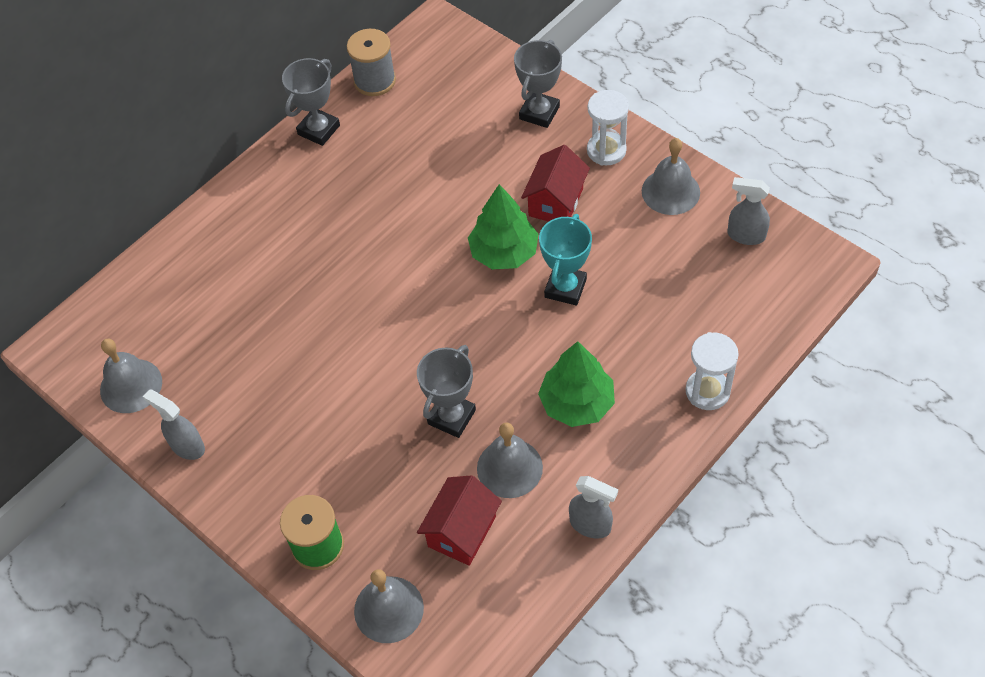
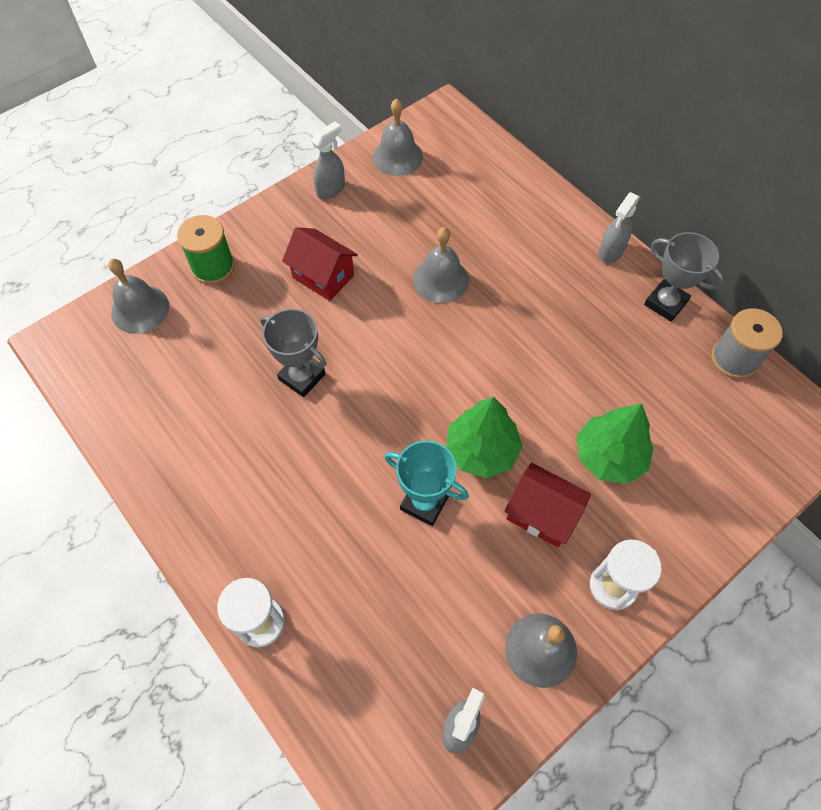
camera: 95 degrees right, 5 degrees up
red house [417,475,502,566] -> red house moved to [282,227,358,301]
grey bell [477,422,543,498] -> grey bell moved to [413,227,469,303]
grey trophy [514,40,562,128] -> none
green tree [538,341,615,427] -> green tree moved to [576,403,654,484]
grey spray bottle [569,476,618,539] -> grey spray bottle moved to [599,192,640,263]

